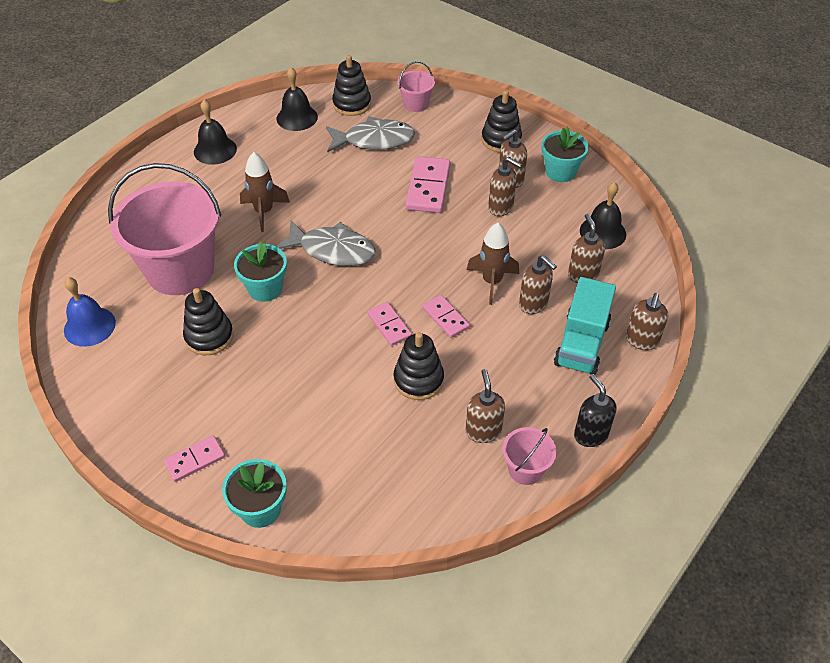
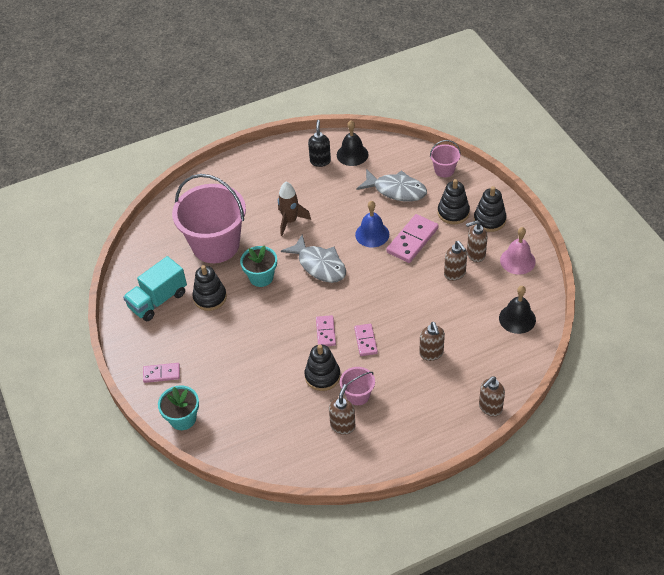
camera: 30 degrees right, 0 degrees up
blue bell [64,277,116,347] -> blue bell moved to [355,201,389,247]
black bell [194,100,237,165] -> none
black stacking toy [332,55,371,116] -> black stacking toy moved to [438,179,470,224]
brown rocket [467,223,519,305] -> none
pink bucket [503,427,556,485] -> pink bucket moved to [340,367,375,405]
turquoise flower pot [542,127,589,182] -> pink bell [500,227,536,275]
turquoise truck [554,277,616,375] -> turquoise truck moved to [123,256,187,321]
brown soap dispenser [568,214,605,283] -> none
black soap dispenser [574,374,616,447] -> black soap dispenser moved to [308,120,331,167]

